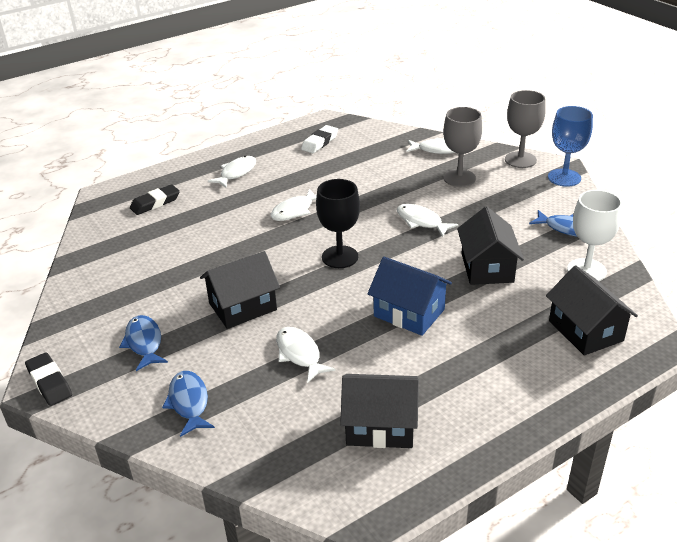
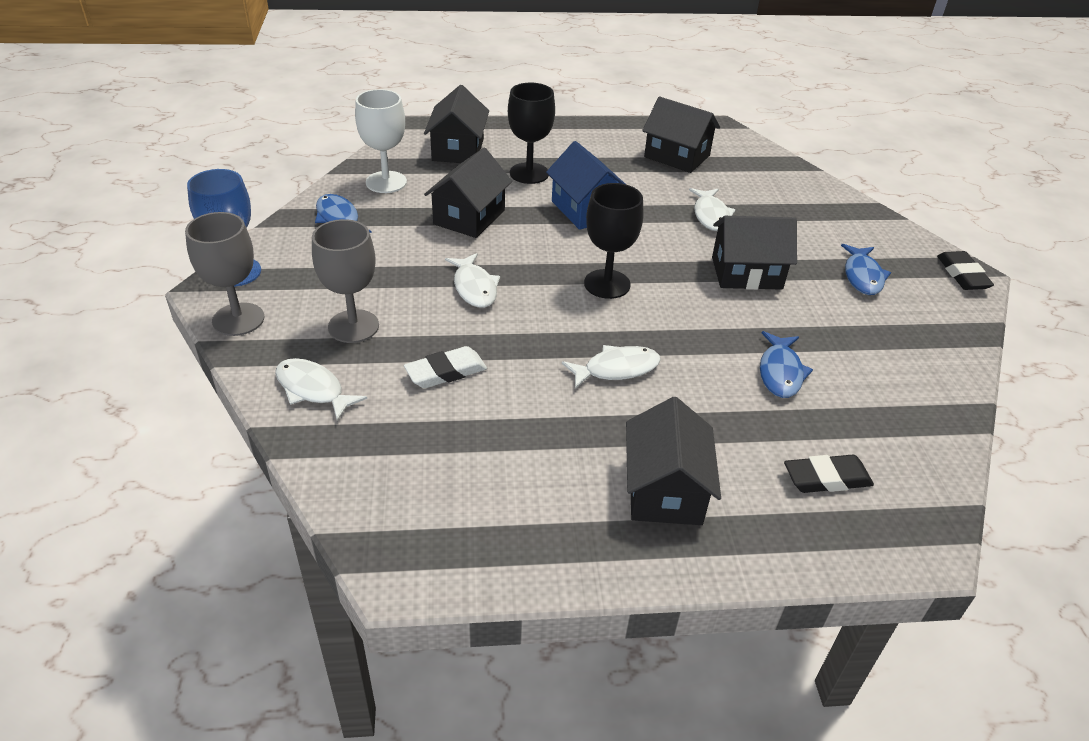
camera: 155 degrees left, 5 degrees up
blue fish [162,371,215,437] -> blue fish moved to [760,331,813,398]
white fish [208,156,256,188] -> black house [626,397,721,525]
white eraser [301,125,338,153] -> white eraser moved to [404,346,487,388]
none -> black goblet [508,83,555,184]

